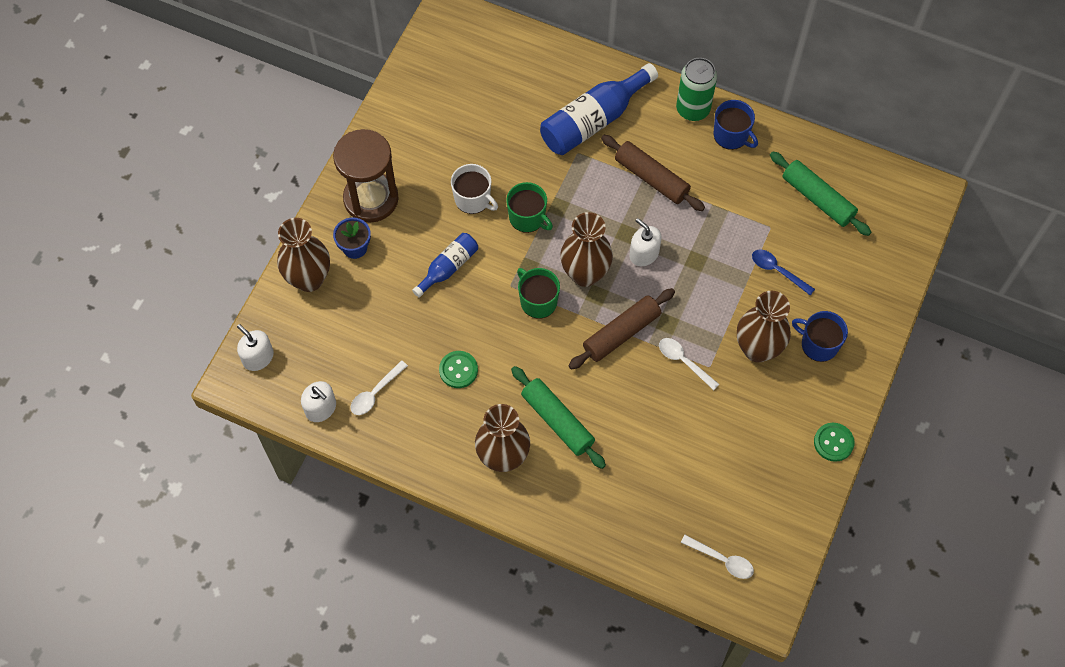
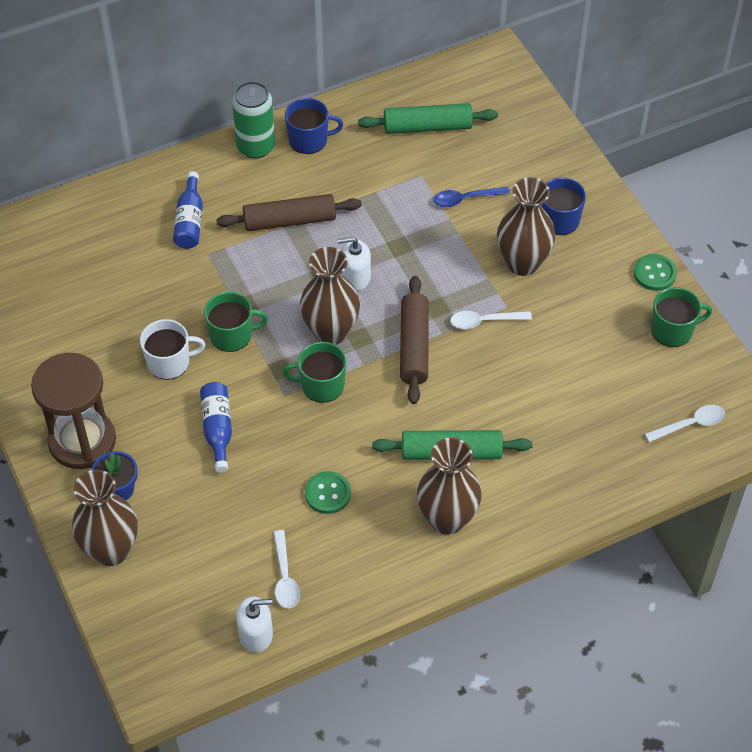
camera: 50 degrees left, 10 degrees down
white soap dispenser [237,324,274,371] -> none
blue bottle [540,63,658,155] -> blue bottle [173,171,203,249], size x0.57
none -> green mug [651,287,712,347]

